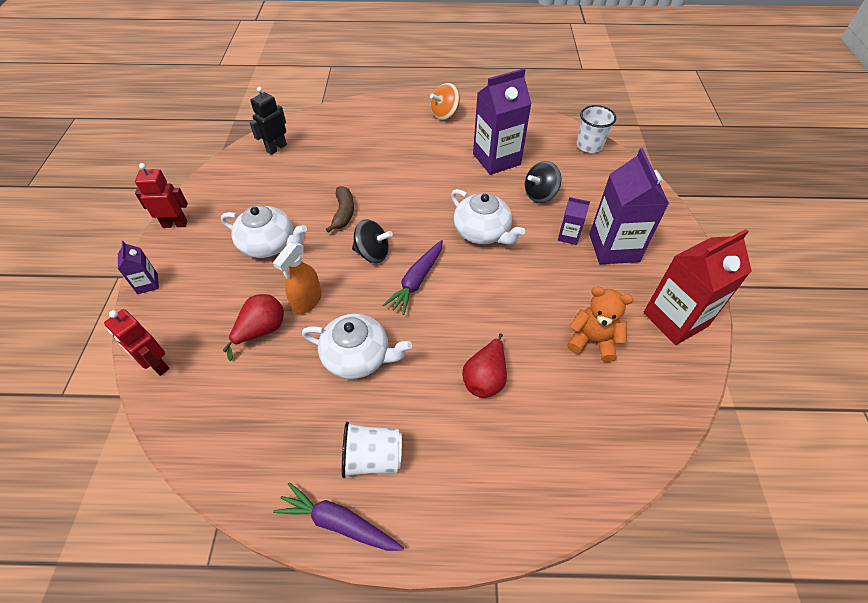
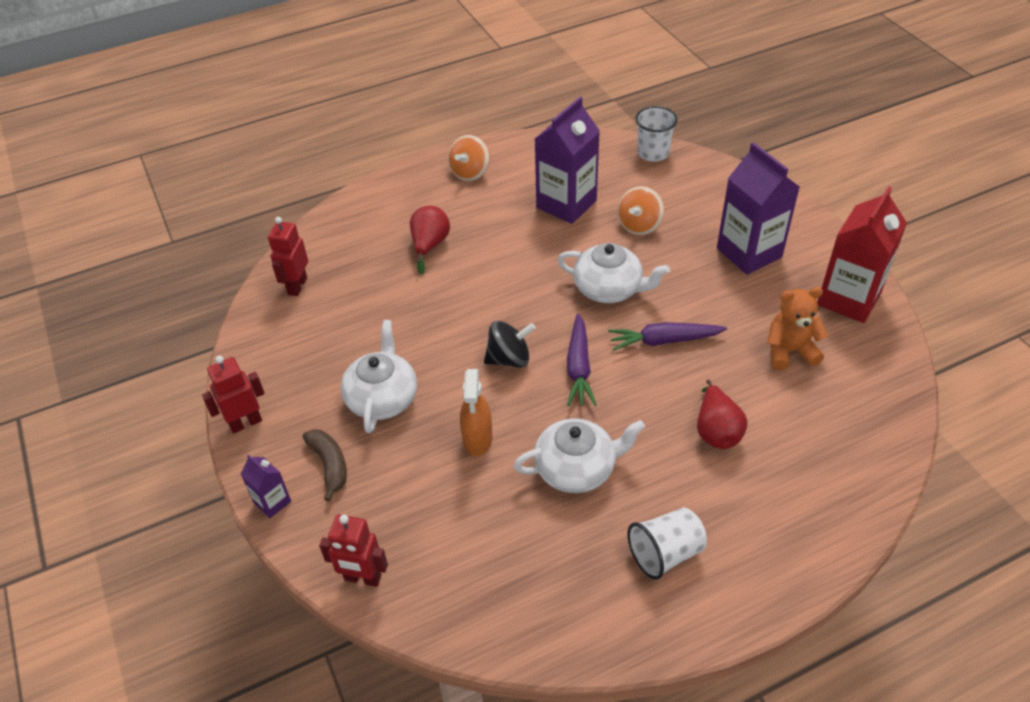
camera: 25 degrees left, 5 degrees down
white teapot [221,205,307,258] -> white teapot turned 75 degrees counterclockwise [341,320,417,433]
red pear [222,294,284,361] -> red pear moved to [410,206,450,275]
black robot [249,87,287,155] -> red robot [268,217,308,296]
purple carrot [273,482,404,551] -> purple carrot moved to [608,322,727,351]
brown banana [326,186,354,233] -> brown banana moved to [303,429,347,501]
black spinning top [525,161,562,203] -> orange spinning top [617,186,664,235]
purple carton [558,197,590,245] -> none

